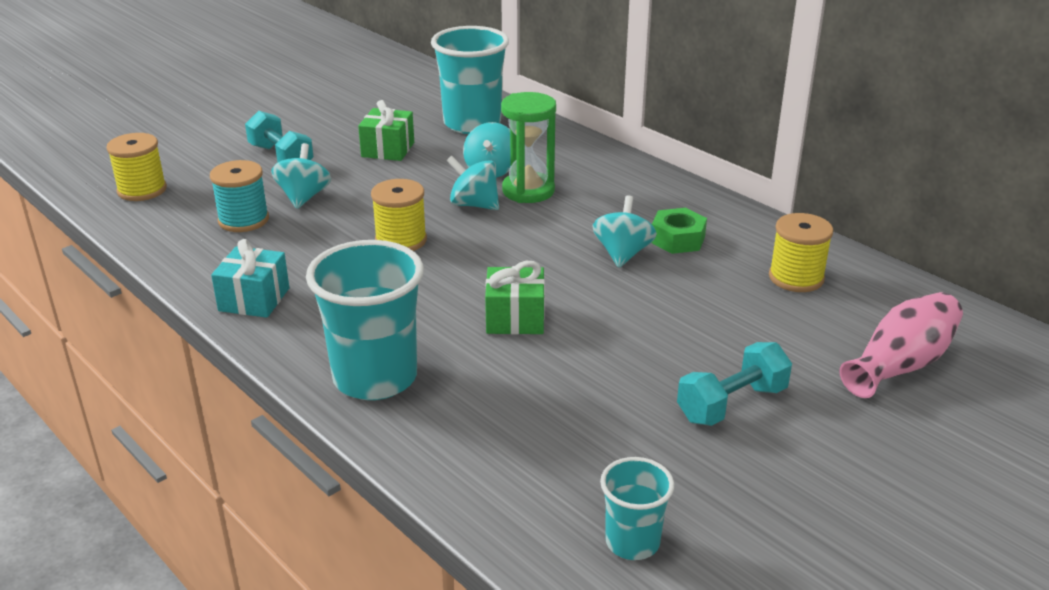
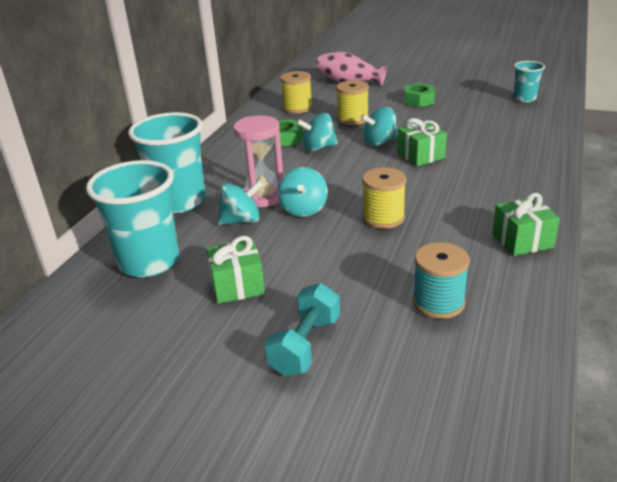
camera: 115 degrees left, 0 degrees up
yellow spool [106,133,167,201] -> yellow spool moved to [336,80,369,125]
turquoise gift [211,239,290,318] -> green gift [492,193,560,256]
turquoise spinning top [271,143,331,209] -> turquoise spinning top moved to [361,107,398,146]
turquoise cup [306,240,424,400] -> turquoise cup moved to [128,112,206,213]
green hourglass [501,92,556,203] -> pink hourglass [233,116,283,207]
turquoise dumbbell [677,342,792,426] -> green nut [405,83,435,107]

